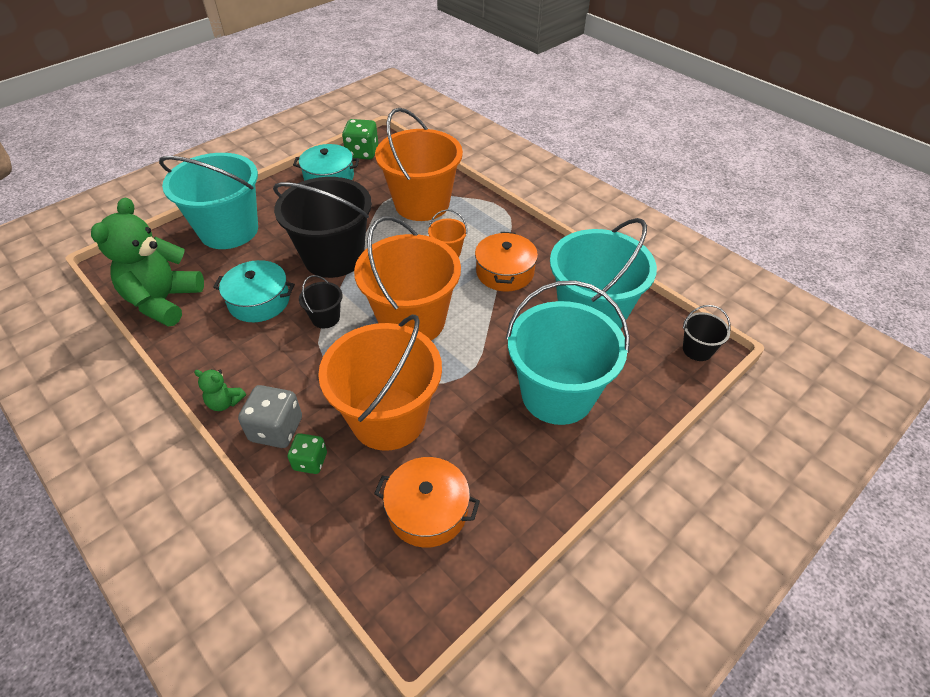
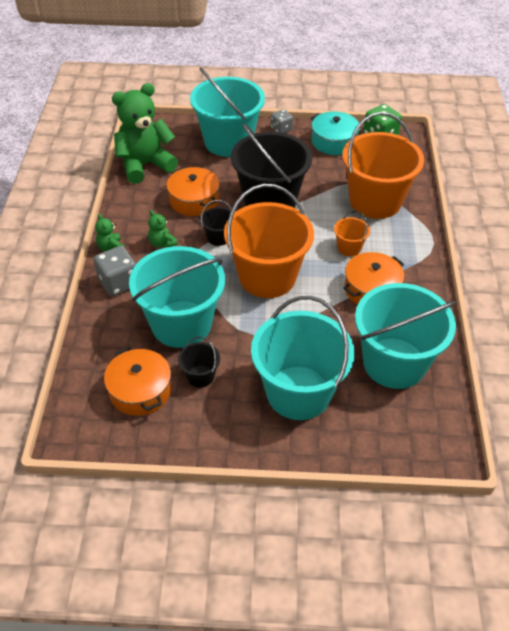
camera: 45 degrees right, 0 degrees up
turquoise pot [213,260,295,322] -> orange pot [167,167,220,216]
green dice [287,433,327,474] -> none
orange bucket [318,315,442,451] -> turquoise bucket [129,246,225,348]
black bucket [683,305,731,361] -> black bucket moved to [178,337,220,388]
none -> green teddy bear [148,210,177,248]
none -> grey dice [271,109,293,133]

